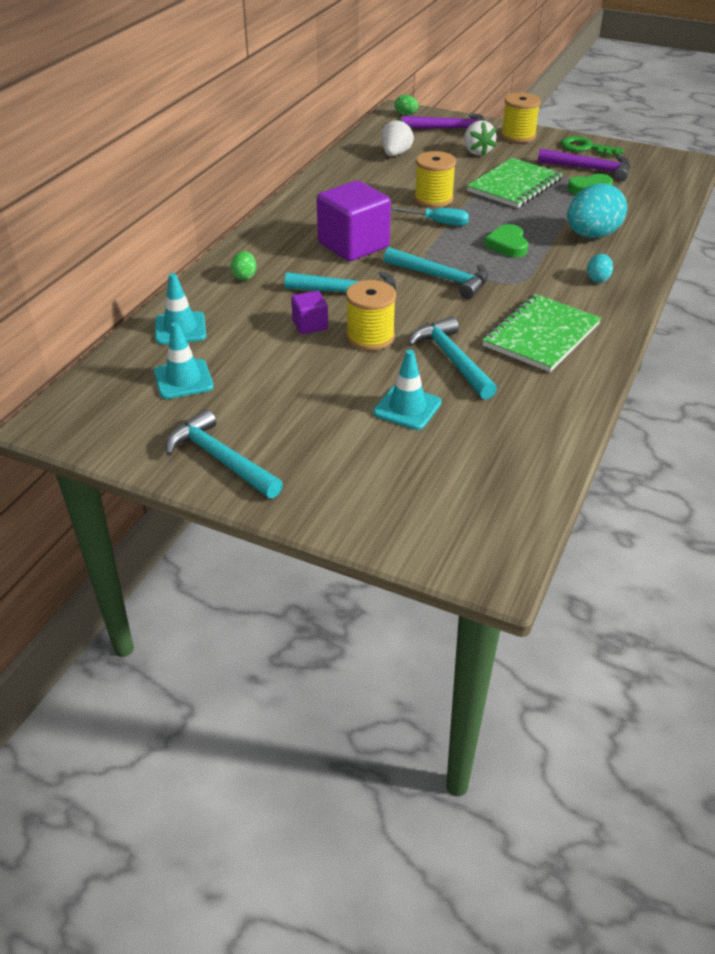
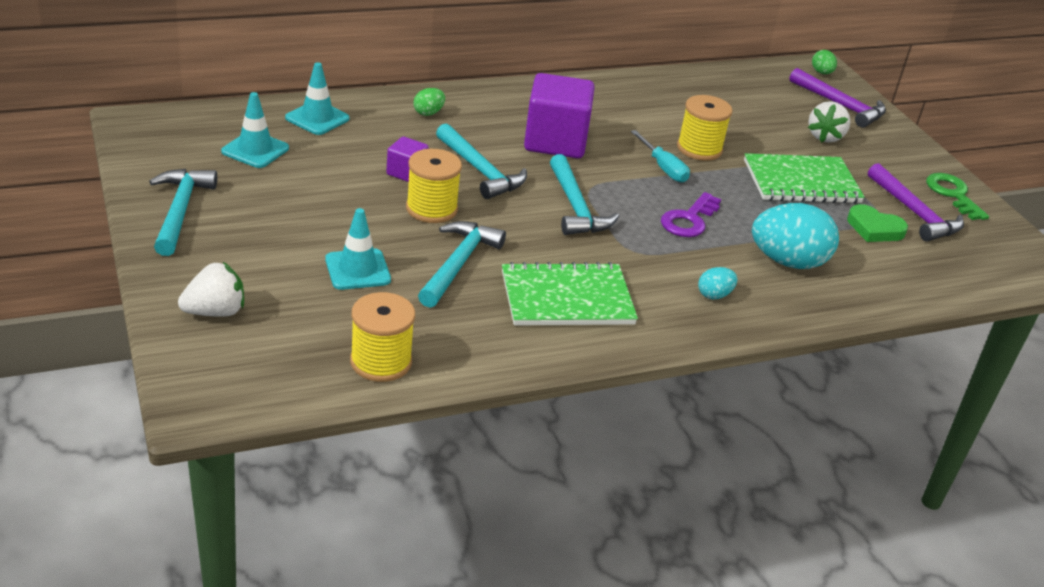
camera: 40 degrees right, 5 degrees down
white strawberry [381,118,414,156] -> white strawberry moved to [178,262,244,317]
green heart [484,224,528,258] -> purple key [661,192,721,237]
yellow spool [501,93,541,143] -> yellow spool moved to [350,292,415,382]

